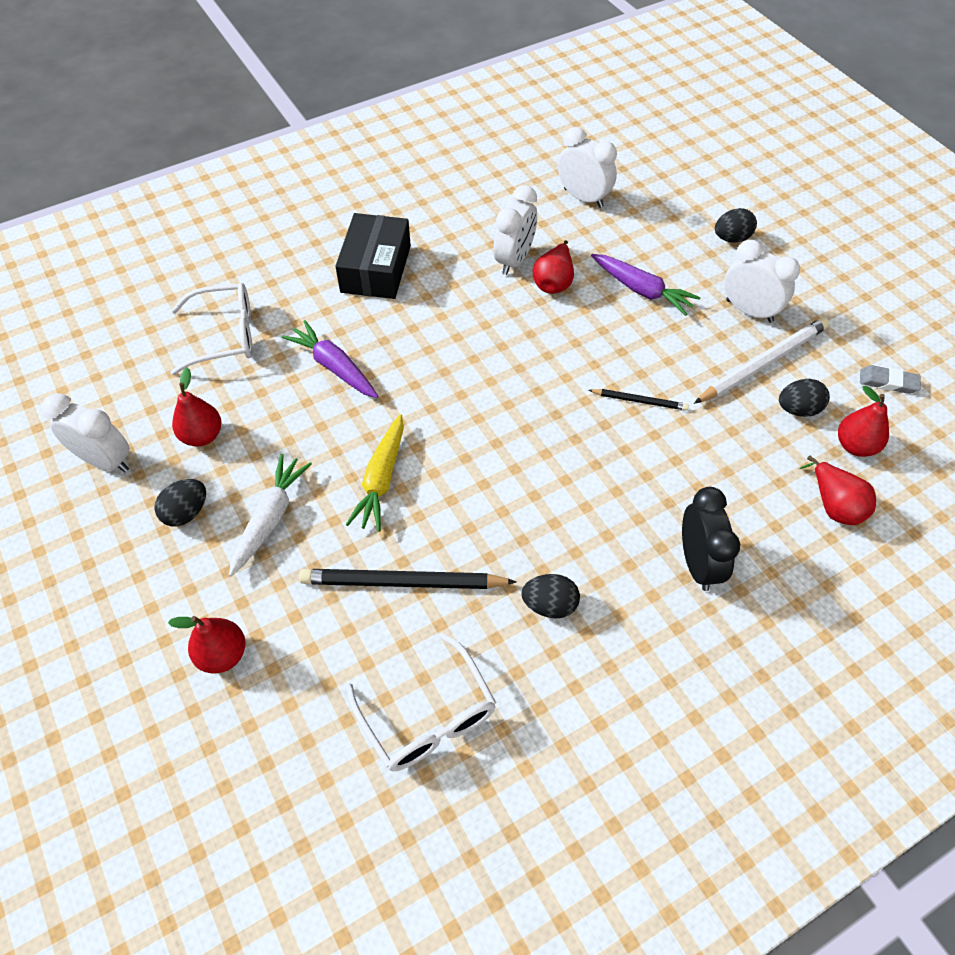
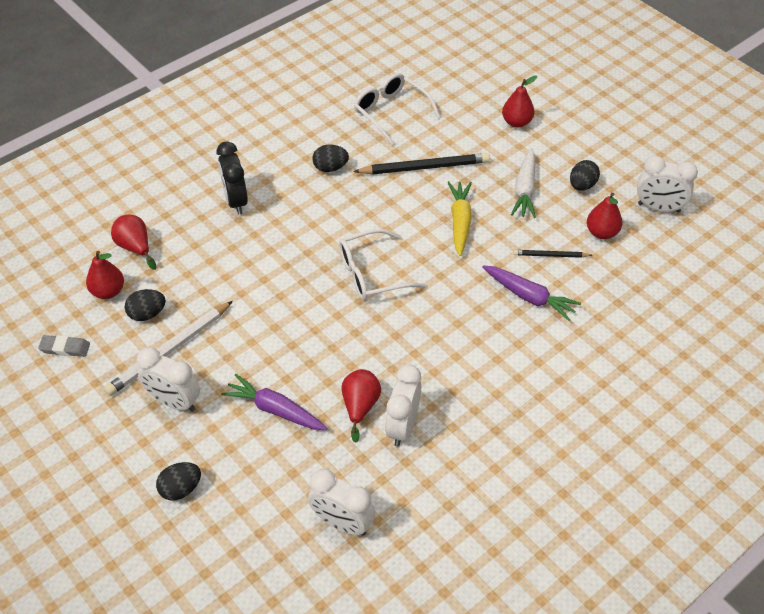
camera: 170 degrees right, 5 degrees down
white glasses [170,283,253,375] -> white glasses moved to [339,228,426,300]
black box [335,213,411,299] -> none
black pencil [589,389,689,411] -> black pencil moved to [513,250,592,258]

